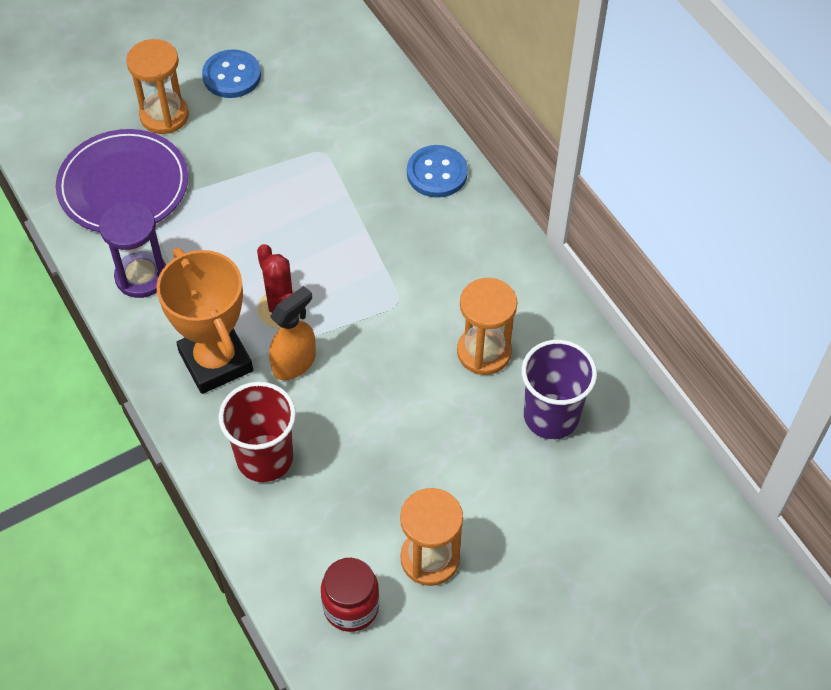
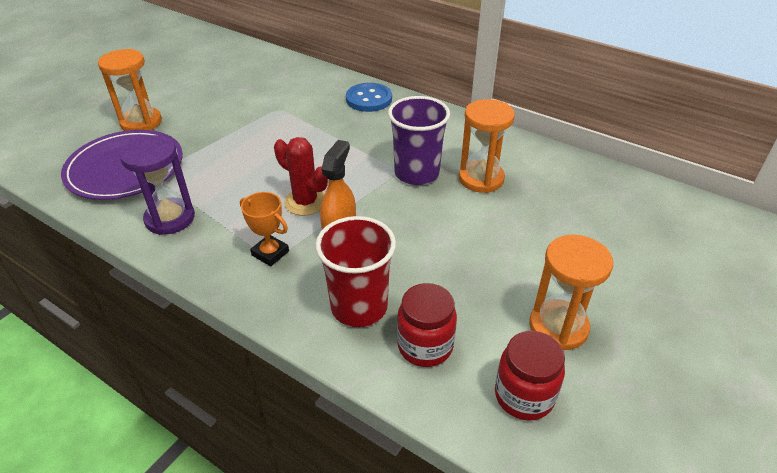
camera: 25 degrees left, 15 degrees down
orange trophy [156,248,253,394] -> orange trophy [240,192,289,266], size x0.50
blue button [202,49,261,98] -> none
purple cup [522,340,597,439] -> purple cup moved to [388,96,450,185]
none -> red jar [397,283,457,367]

